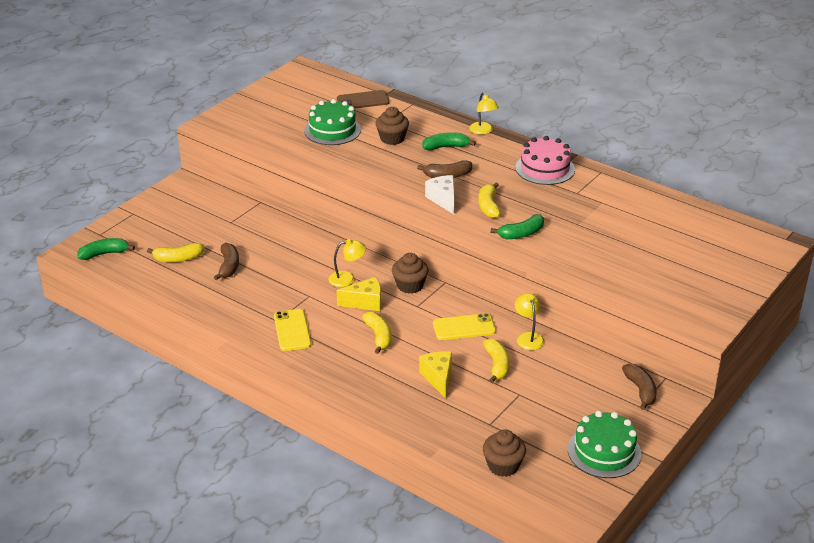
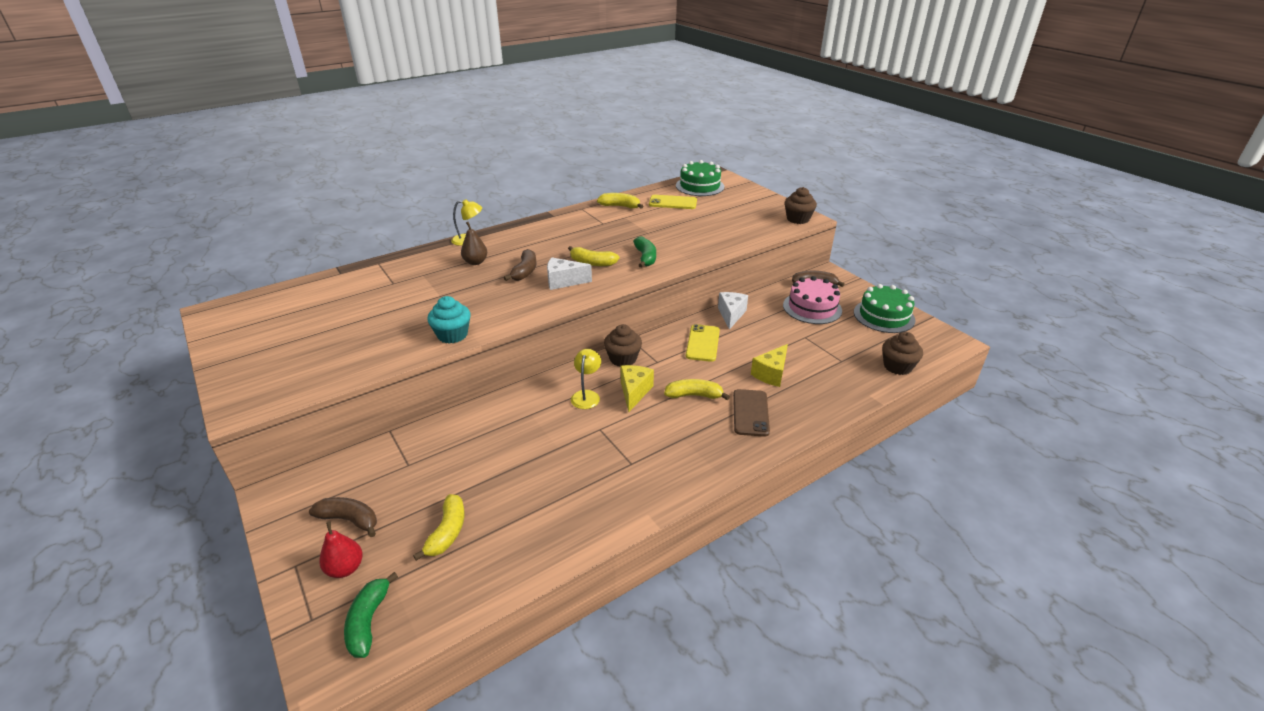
camera: 70 degrees left, 0 degrees up
brown banana [214,243,239,280] -> brown banana moved to [309,497,377,537]
yellow phone [274,309,311,351] -> yellow phone moved to [649,195,697,209]
green cake [304,99,361,145] -> green cake moved to [676,160,724,196]
brown phone [337,90,390,109] -> brown phone moved to [733,389,770,437]
brown cupcake [376,107,409,145] -> brown cupcake moved to [785,187,817,224]
yellow cheese [419,351,452,399] -> yellow cheese turned 60 degrees counterclockwise [751,344,788,387]
green banana [422,132,476,150] -> brown pear [461,222,487,265]
yellow banana [483,339,510,383] -> yellow banana moved to [597,193,643,208]
yellow lamp [515,293,545,350] -> white cheese [718,292,748,330]
pink cake [516,136,575,185] -> pink cake moved to [783,276,842,324]
none -> red pear [319,521,363,578]
none -> turquoise cupcake [427,296,471,344]

